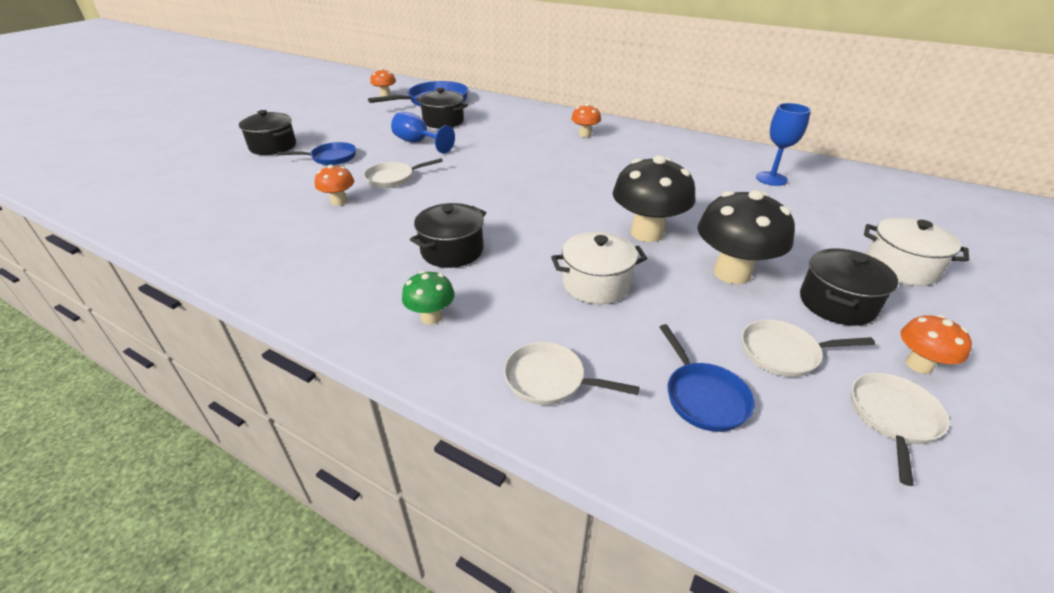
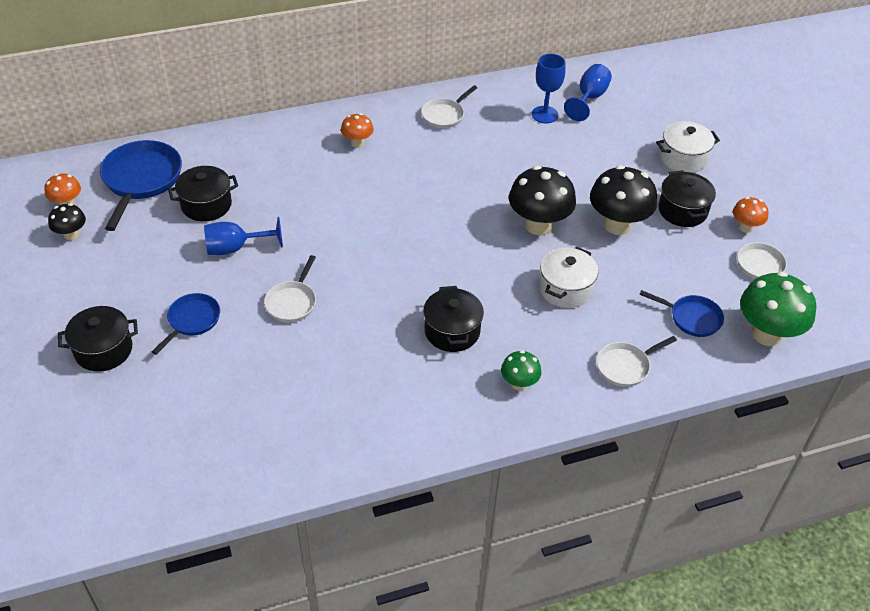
camera: 50 degrees left, 10 degrees up
orange mushroom [315,165,354,206] -> none
white pan [742,319,875,377] -> white pan moved to [421,85,477,128]
none -> black mushroom [48,203,86,240]
none -> blue goblet [564,64,612,121]
none -> green mushroom [740,272,816,346]

